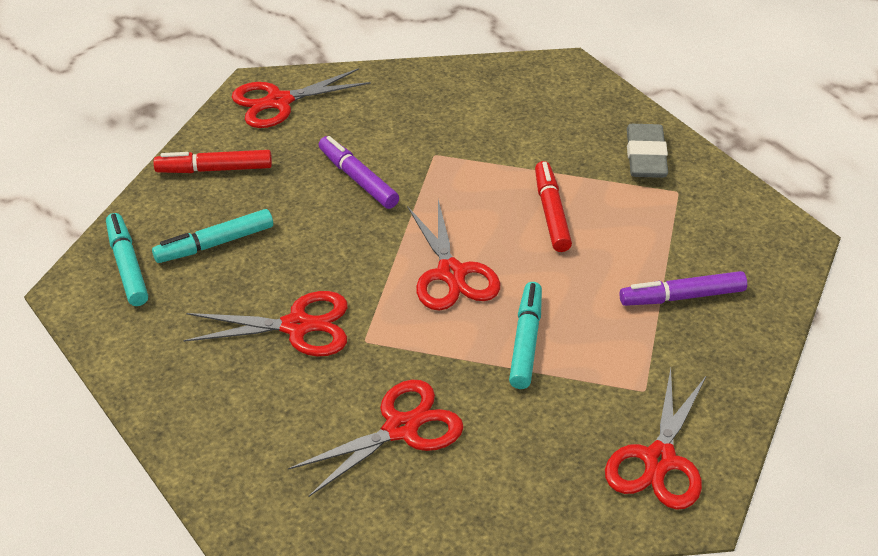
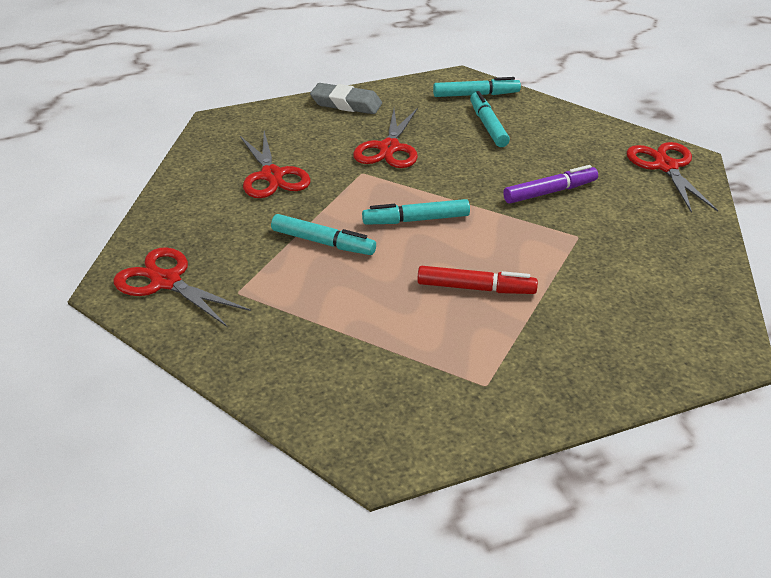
camera: 105 degrees right, 5 degrees down
red marker [153,150,272,173] -> none
red scissors [407,200,500,311] -> turquoise marker [362,199,470,225]
purple marker [620,271,747,306] -> none
grey eraser [627,124,668,178] -> grey eraser moved to [310,83,382,114]

